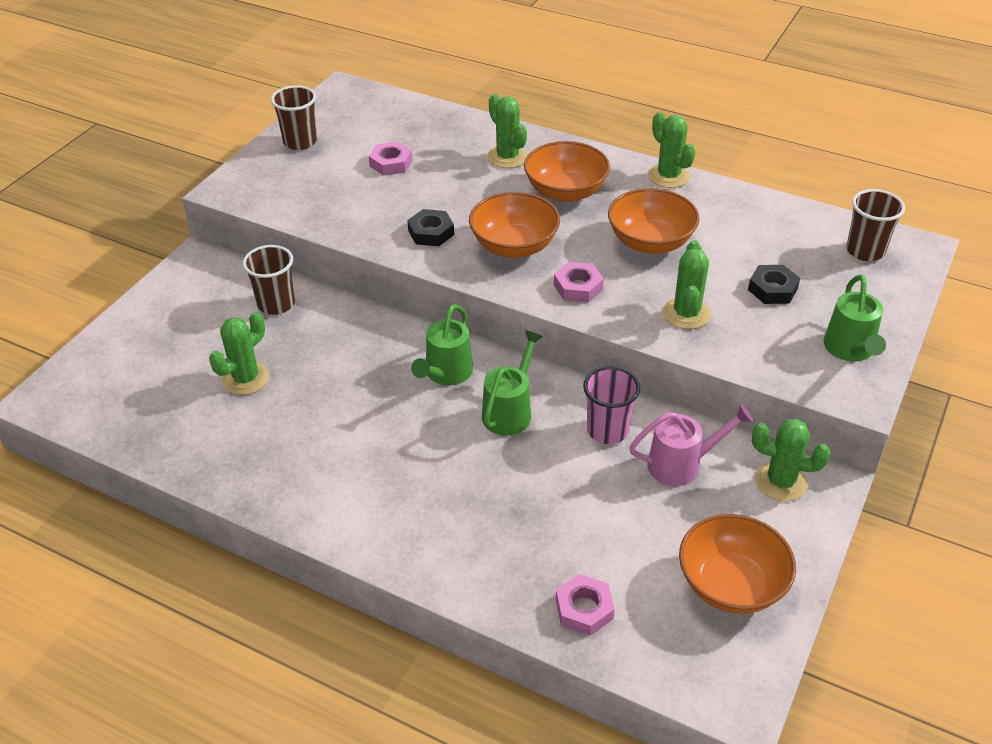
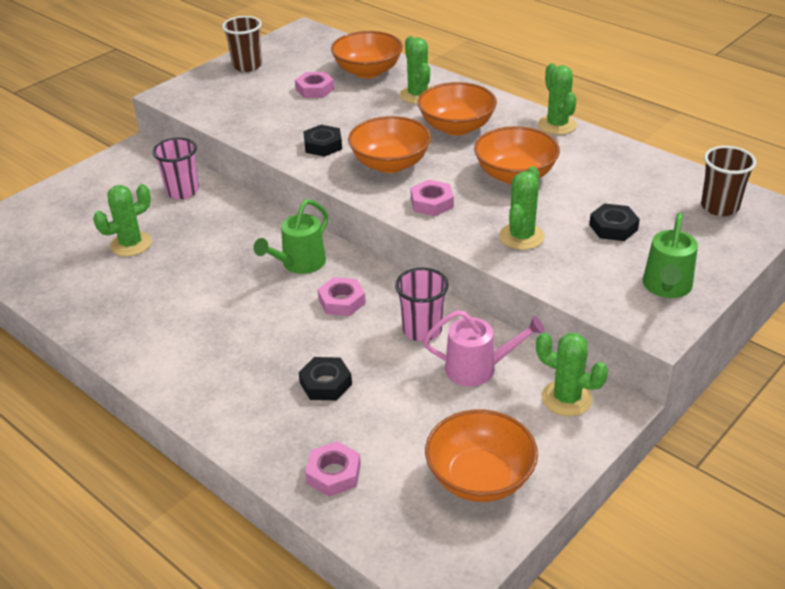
camera: 15 degrees right, 5 degrees down
brown cup [243,245,295,315] -> pink cup [152,138,199,199]
green watering can [482,330,543,436] -> pink nut [318,277,366,316]
none -> black nut [299,357,352,400]
none -> orange bowl [331,31,403,78]

